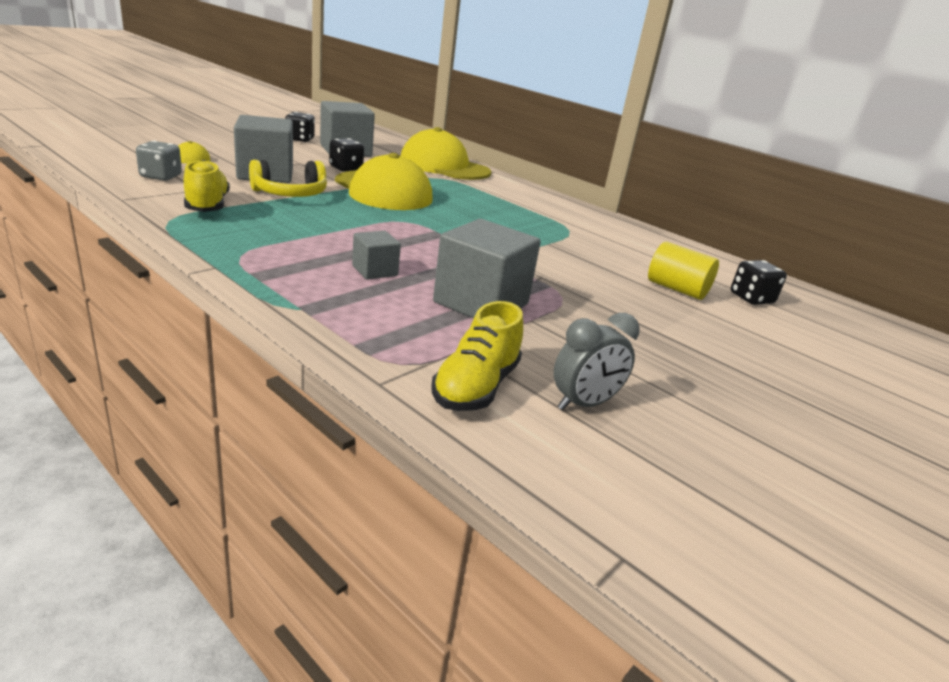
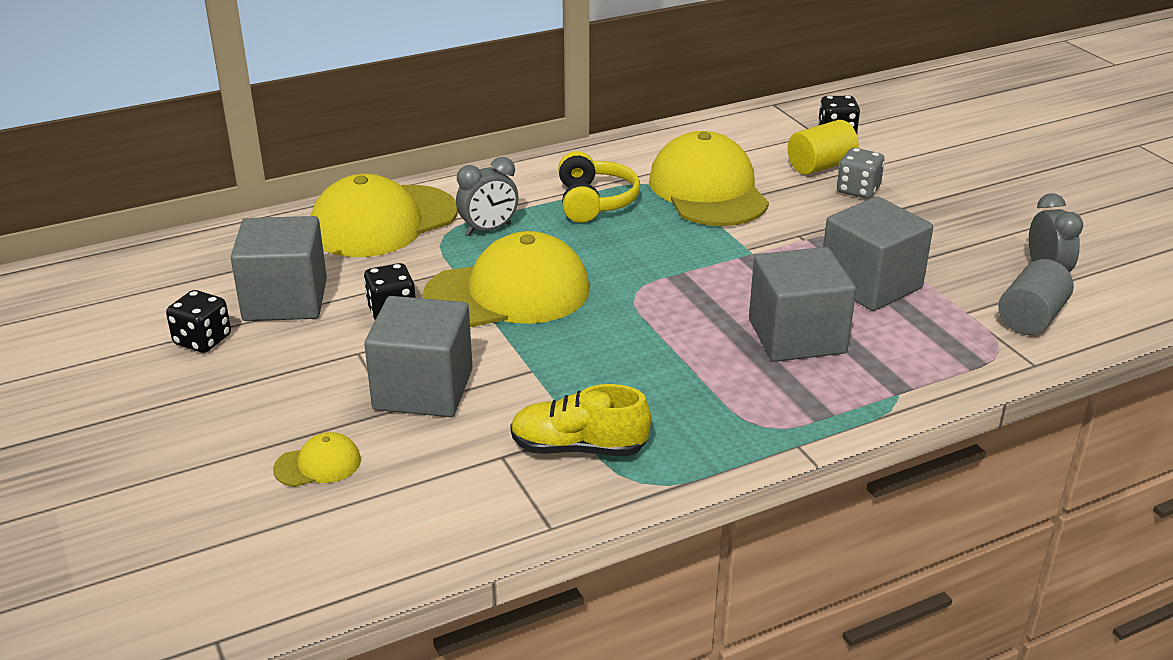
camera: 65 degrees left, 5 degrees up
grey dice [136,141,182,181] -> grey dice moved to [837,148,885,198]
yellow headphones [249,160,327,197] -> yellow headphones moved to [558,151,640,223]
grey cube [352,231,401,280] -> grey cube [749,247,856,362], size x1.94
yellow shoe [432,301,523,411] -> grey cylinder [998,259,1074,335]
none -> grey clock [456,157,519,236]
none -> yellow cap [649,131,769,226]

